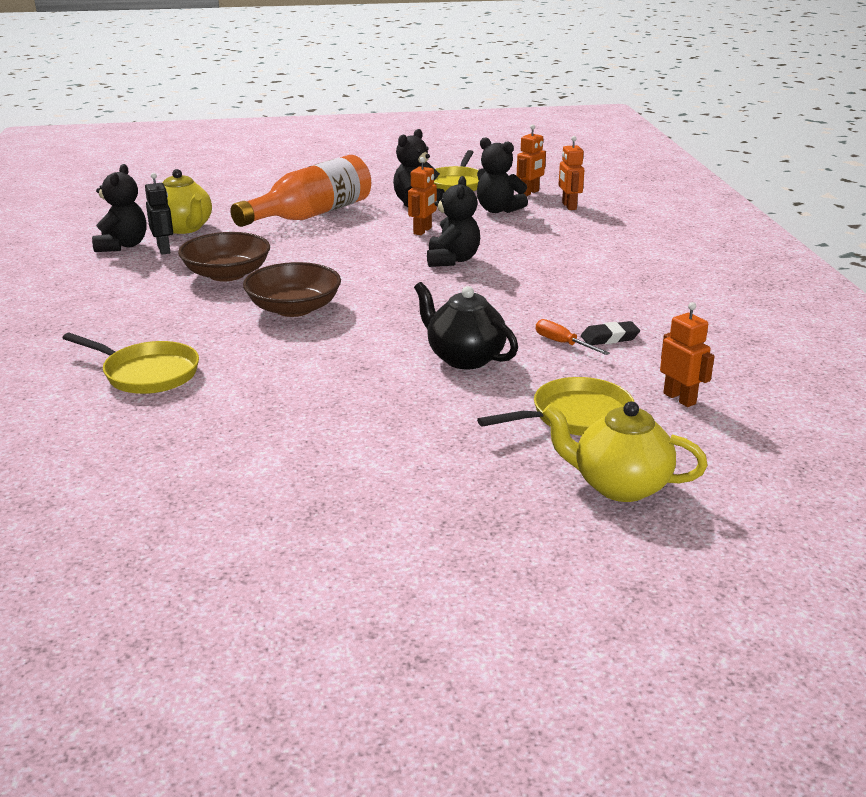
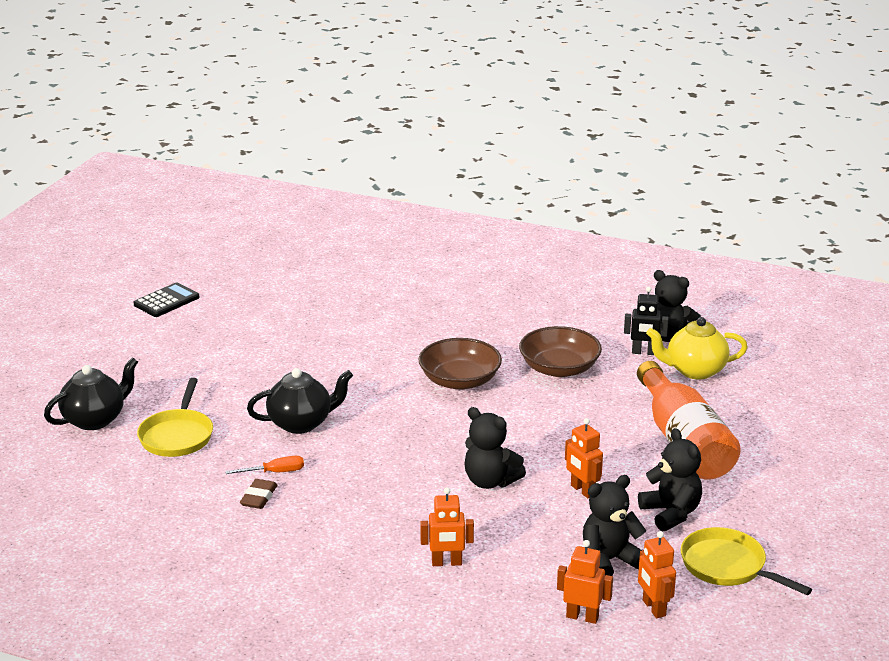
camera: 120 degrees right, 0 degrees up
yellow pan [63,333,199,394] -> none
yellow teapot [543,401,708,502] -> black teapot [44,357,138,430]
black eraser [581,321,640,345] -> brown eraser [240,479,277,509]
orange robot [660,302,715,407] -> orange robot moved to [420,487,474,566]
none -> black calculator [133,283,200,317]

